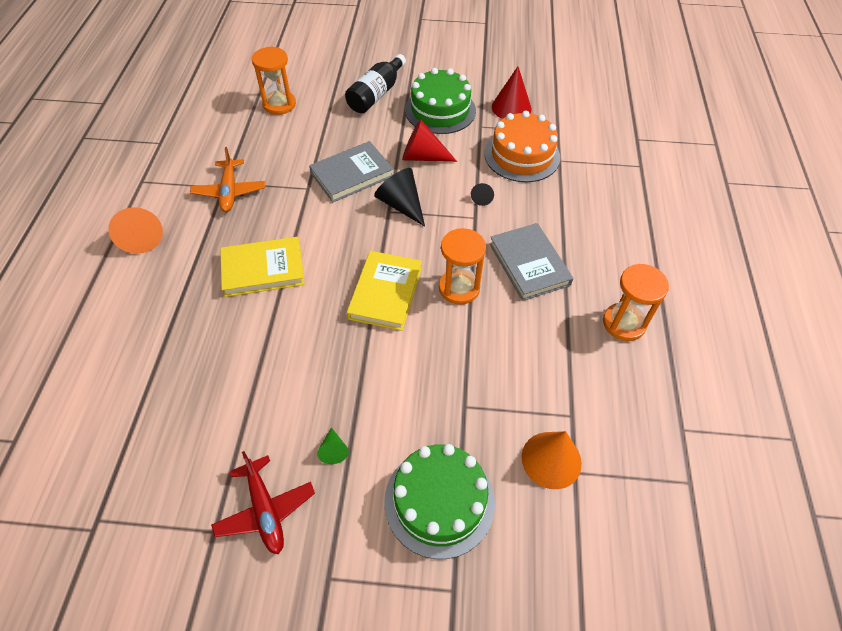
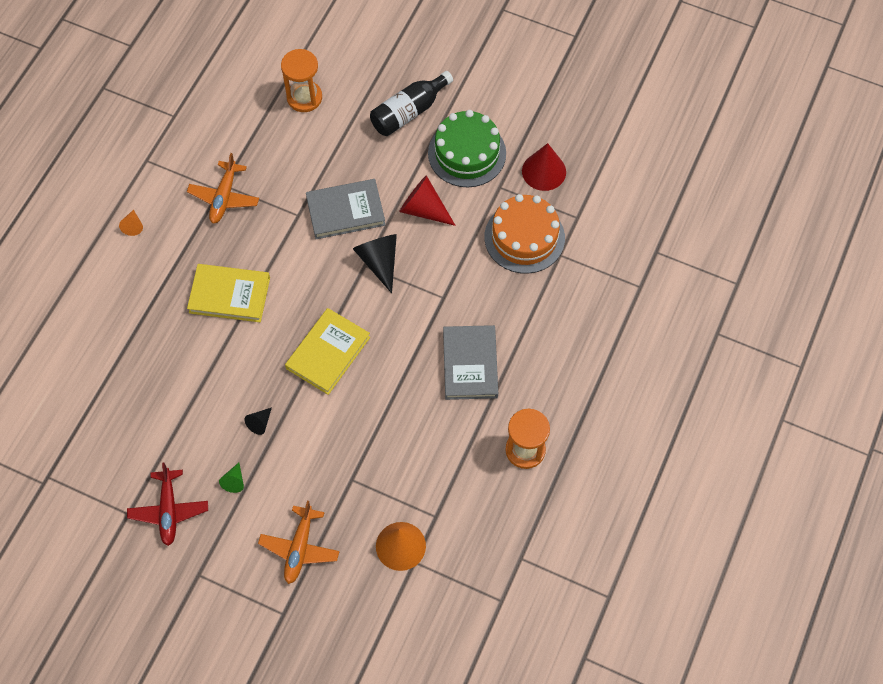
camera: 20 degrees right, 10 degrees up
orange cone [108,207,163,254] -> orange cone [119,210,143,236], size x0.51
green cake [384,444,495,559] -> orange plane [258,501,340,584]
orange hourglass [439,228,486,305] -> none
black cone [471,183,494,206] -> black cone moved to [244,407,272,435]

